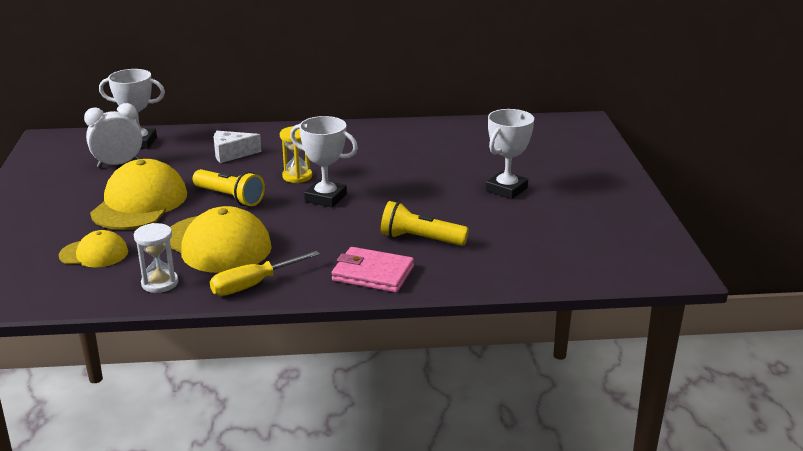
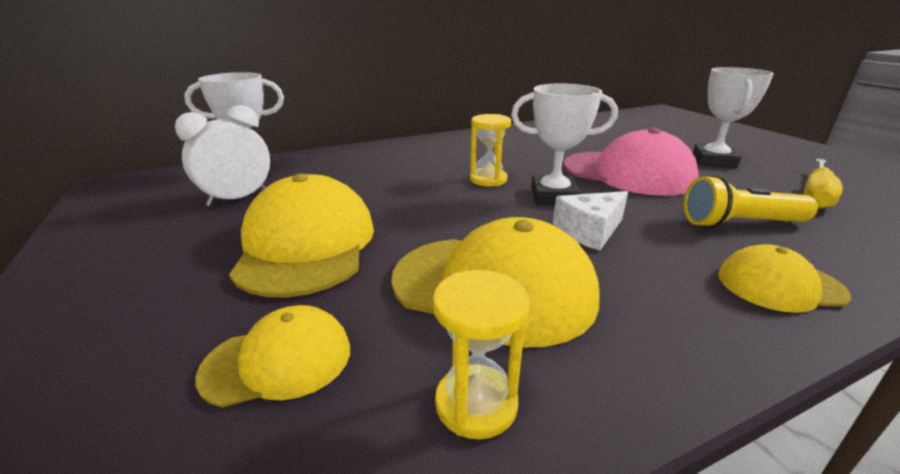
camera: 20 degrees left, 0 degrees up
white hourglass [134,223,178,293] -> yellow hourglass [433,270,530,439]
yellow flashlight [193,169,265,206] -> none
yellow screwdriver [210,251,320,296] -> yellow screwdriver moved to [804,159,843,209]
white cheese [213,131,262,163] -> white cheese moved to [553,191,628,251]
pink wallet [332,247,414,293] -> yellow cap [718,244,851,313]
none -> pink cap [564,128,698,196]

